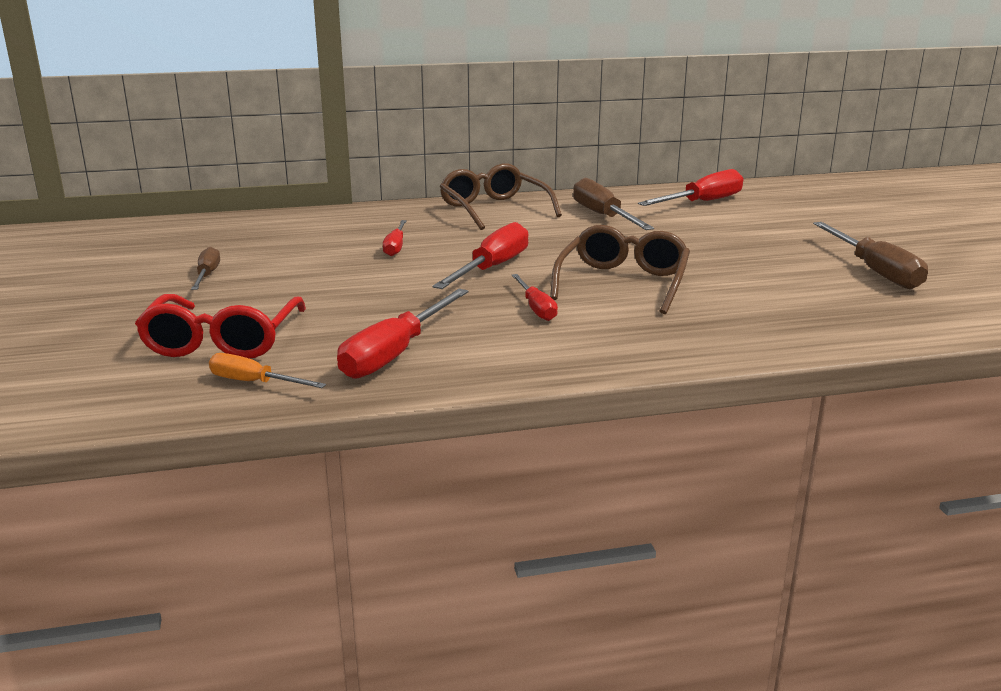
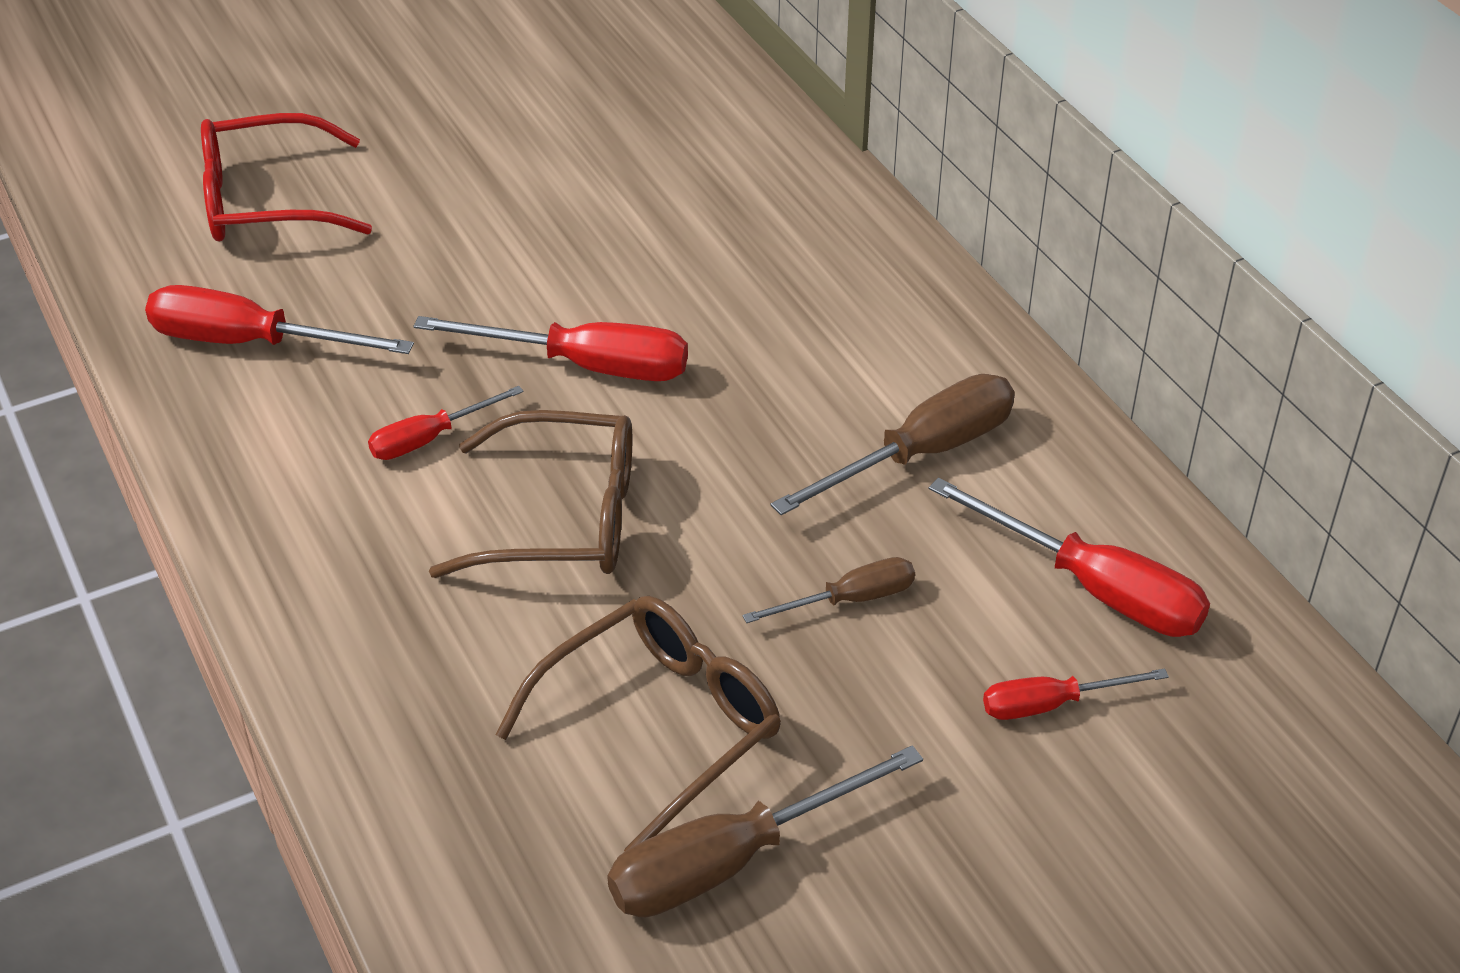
camera: 75 degrees right, 20 degrees up
brown screwdriver [191,247,220,290] -> brown screwdriver moved to [743,557,915,623]
orange screwdriver [209,353,326,388] -> none
red screwdriver [383,220,407,256] -> red screwdriver moved to [983,668,1169,720]
brown glasses [440,163,562,230] -> brown glasses moved to [495,596,781,851]

